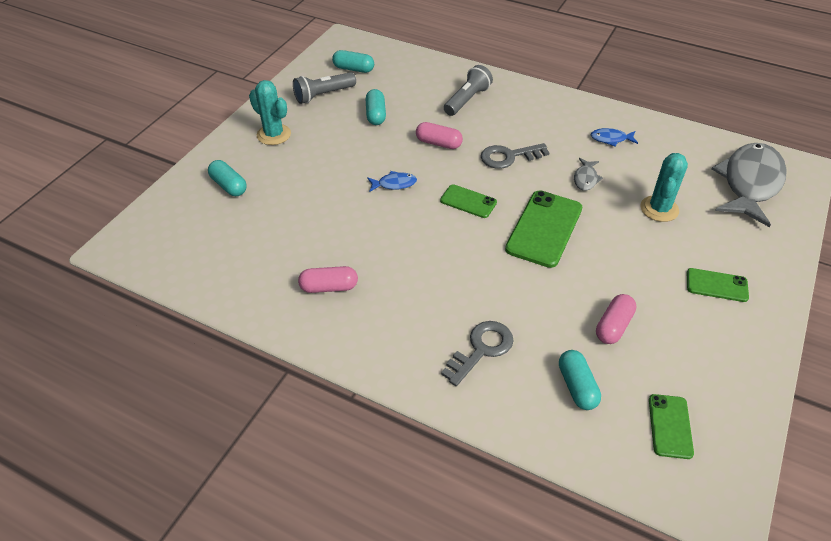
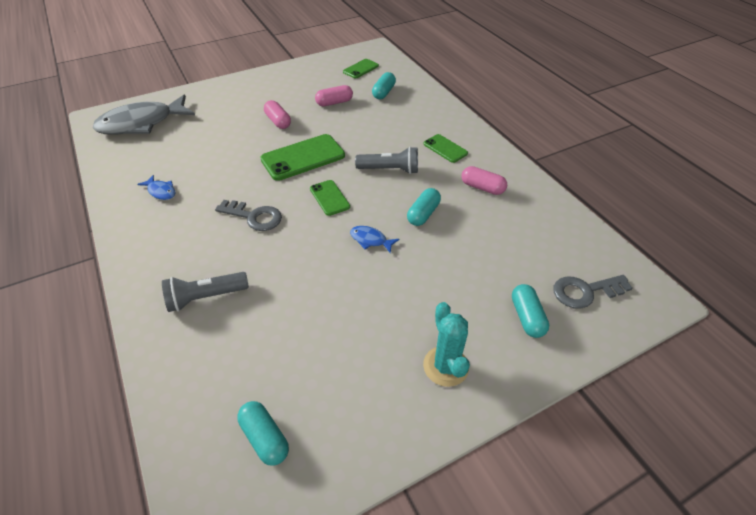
camera: 145 degrees left, 0 degrees up
grey flashlight [293,72,356,104] -> grey flashlight moved to [355,147,418,174]
turquoise capsule [365,89,386,125] -> turquoise capsule moved to [407,188,441,226]
pink capsule [416,122,463,149] -> pink capsule moved to [264,100,291,129]
grey key [441,321,514,386] -> grey key moved to [553,275,633,309]
grey fish [574,158,603,191] -> none
turquoise cactus [640,153,688,222] -> none
green phone [687,268,749,302] -> green phone moved to [424,134,468,163]

